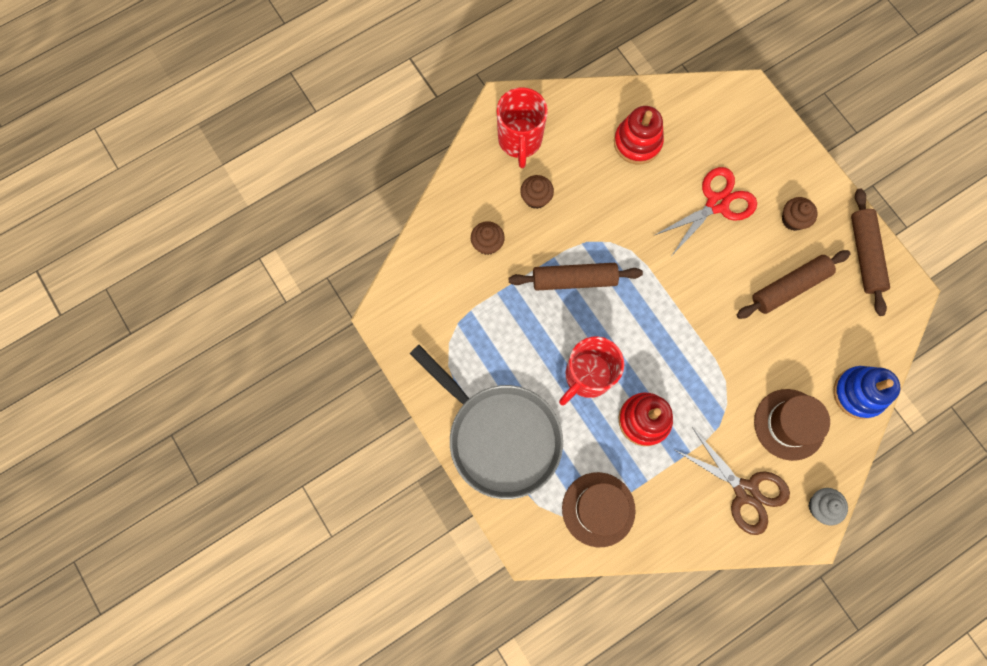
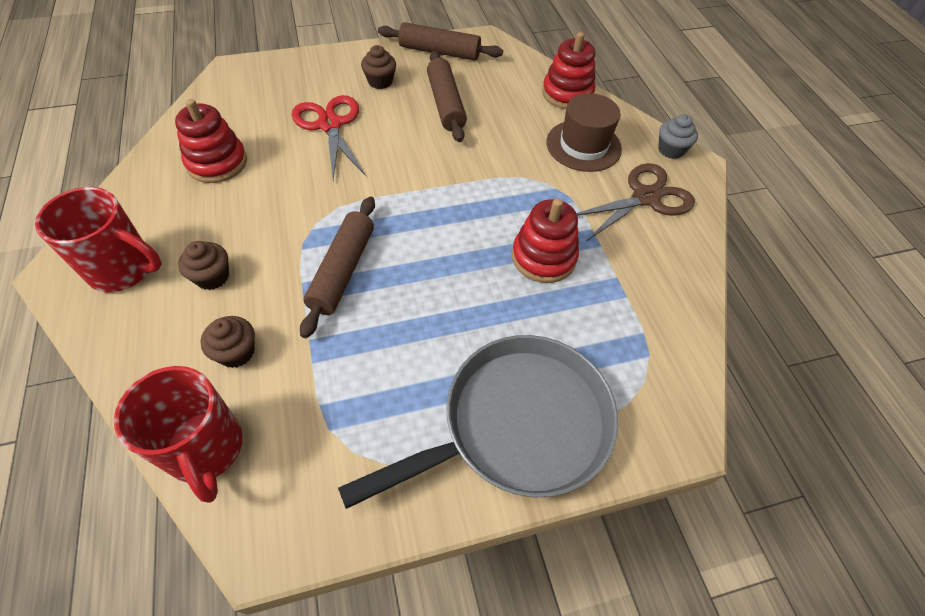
camera: 75 degrees left, 20 degrees down
red mug [559,336,624,406] -> red mug moved to [114,366,243,503]
brown hat [562,472,636,547] -> none
blue stacking toy [833,366,900,419] -> red stacking toy [542,32,595,109]

